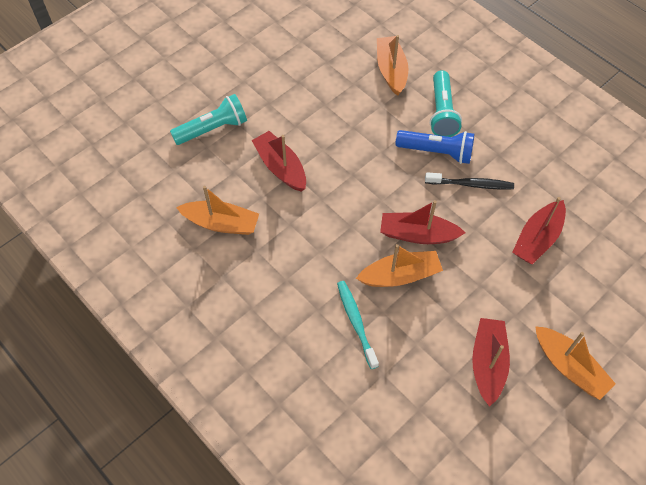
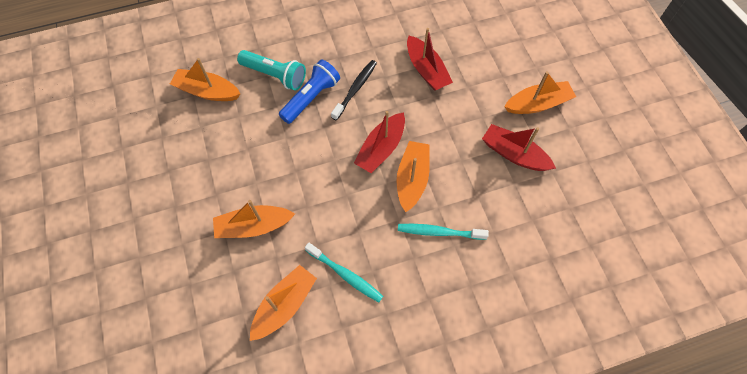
camera: 65 degrees left, 5 degrees up
turquoise flashlight [170,94,247,145] -> none
red boat [251,131,306,191] -> orange boat [213,200,295,238]
none -> turquoise toothbrush [305,243,383,302]

